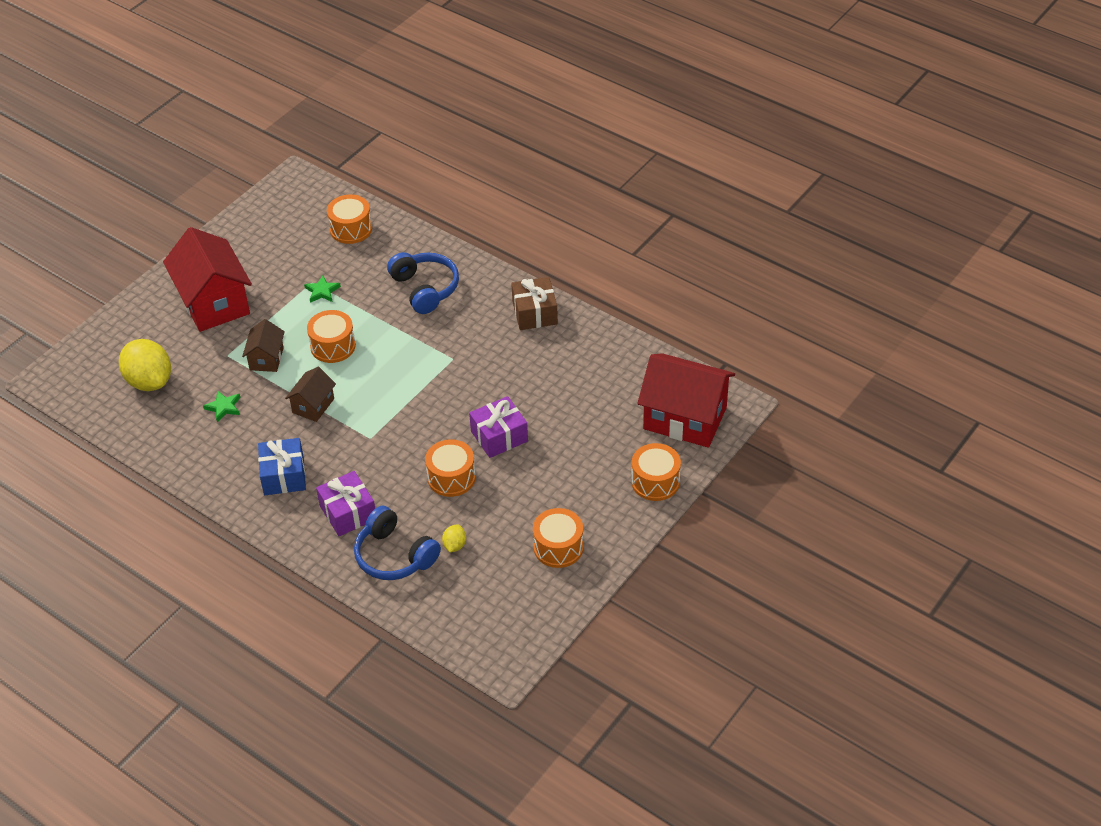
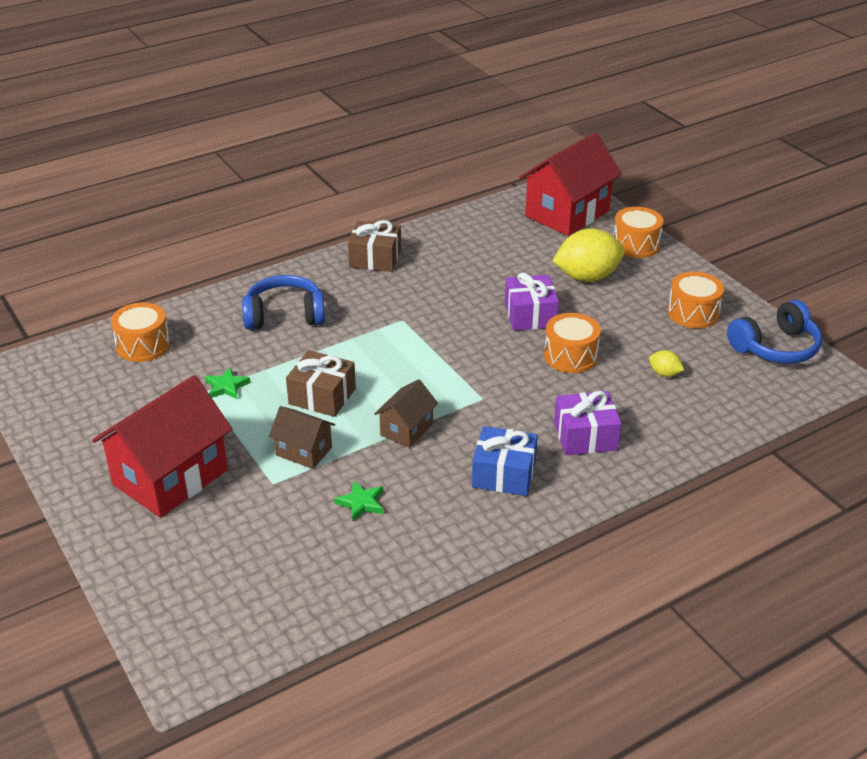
camera: 70 degrees left, 10 degrees down
yellow lemon [119,339,171,391] -> yellow lemon moved to [552,228,625,282]
red house [163,227,252,332] -> red house turned 45 degrees counterclockwise [92,375,232,518]
brown house [285,367,336,422] -> brown house turned 75 degrees clockwise [374,379,438,448]
orange drum [307,310,356,363] -> brown gift [286,350,356,417]
blue headphones [354,506,441,580] -> blue headphones moved to [727,300,822,364]

